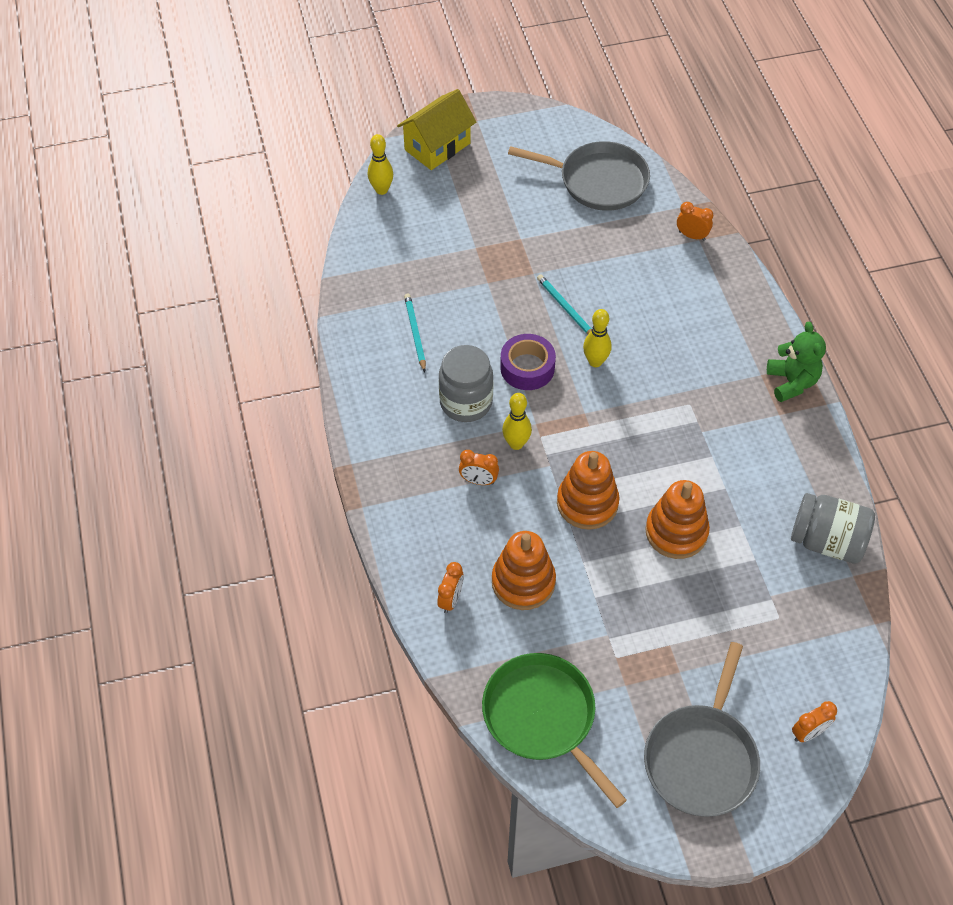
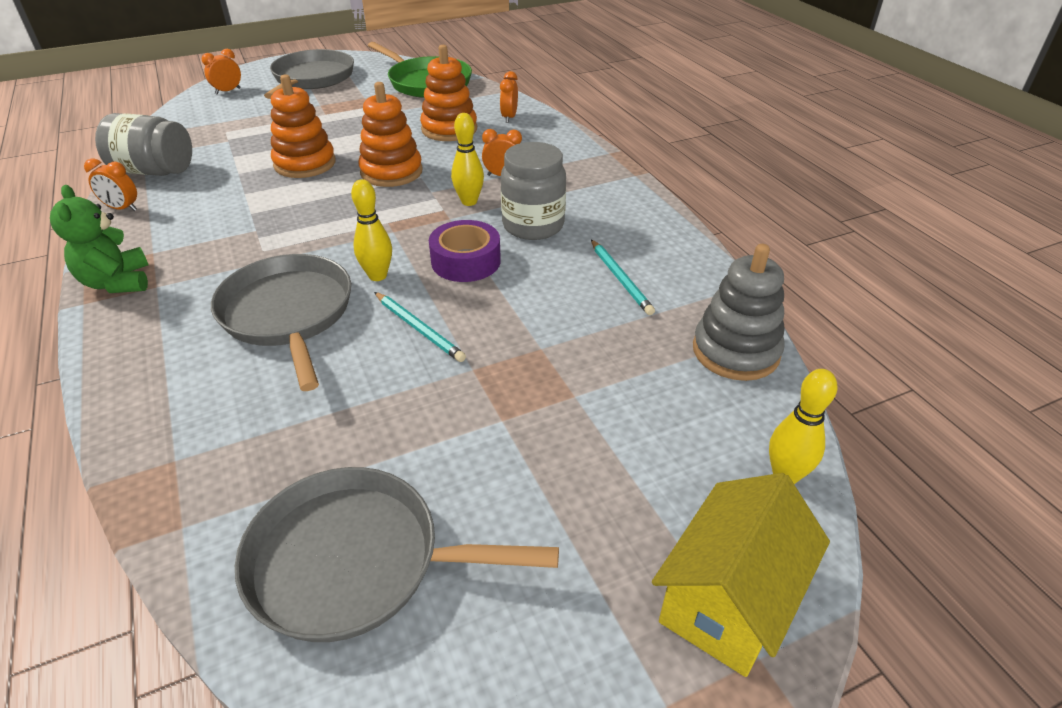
camera: 170 degrees right, 15 degrees down
orange clock [677,202,713,241] -> orange clock moved to [84,159,137,211]
none -> grey pan [211,254,351,391]
none -> grey stacking toy [693,244,785,381]

